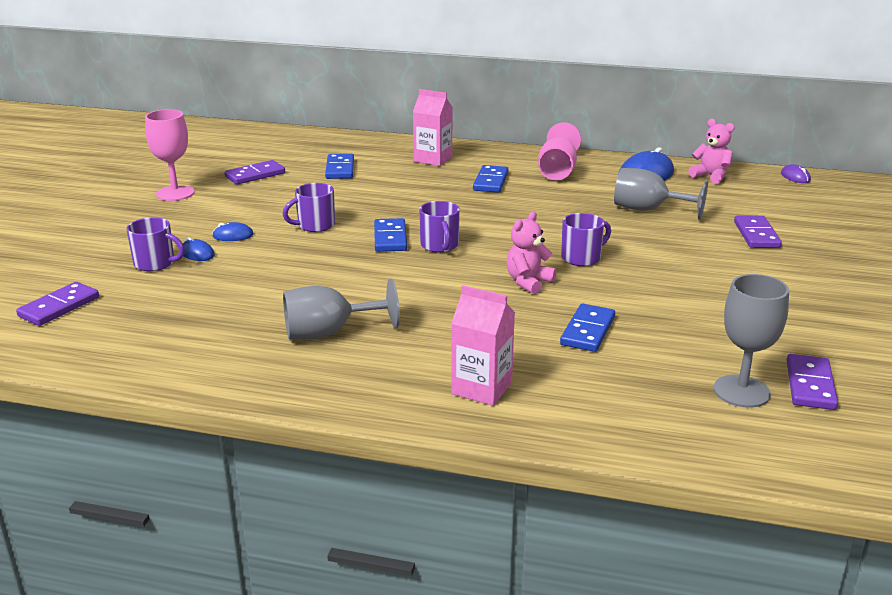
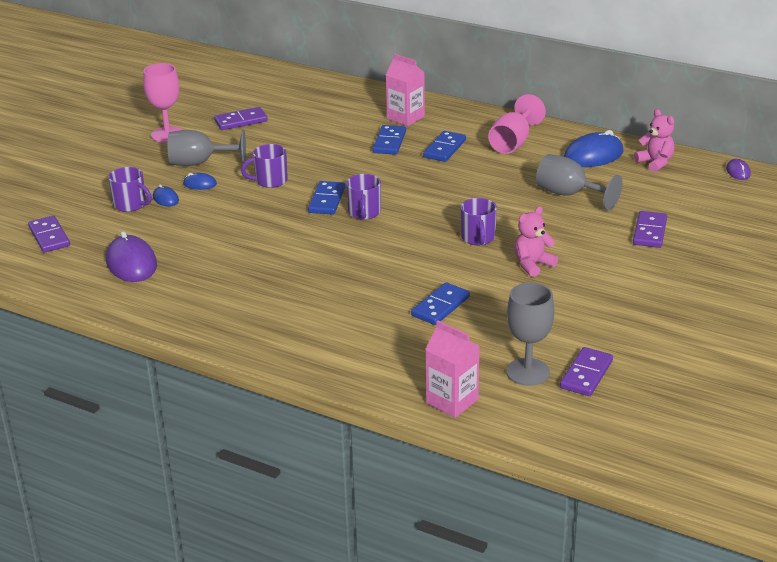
camera: 15 degrees right, 5 degrees up
purple domino [16,282,99,326] -> purple domino turned 75 degrees counterclockwise [28,216,70,253]
grey goblet [283,279,400,340] -> grey goblet moved to [168,130,246,166]
blue domino [325,154,354,179] -> blue domino moved to [372,125,406,155]
pink carton [451,285,515,406] -> pink carton moved to [425,320,480,418]
pink teddy bear [506,211,556,294] -> pink teddy bear moved to [514,206,558,277]
purple mug [561,213,611,266] -> purple mug turned 105 degrees clockwise [461,198,497,245]
none -> purple mouse [106,231,157,282]

